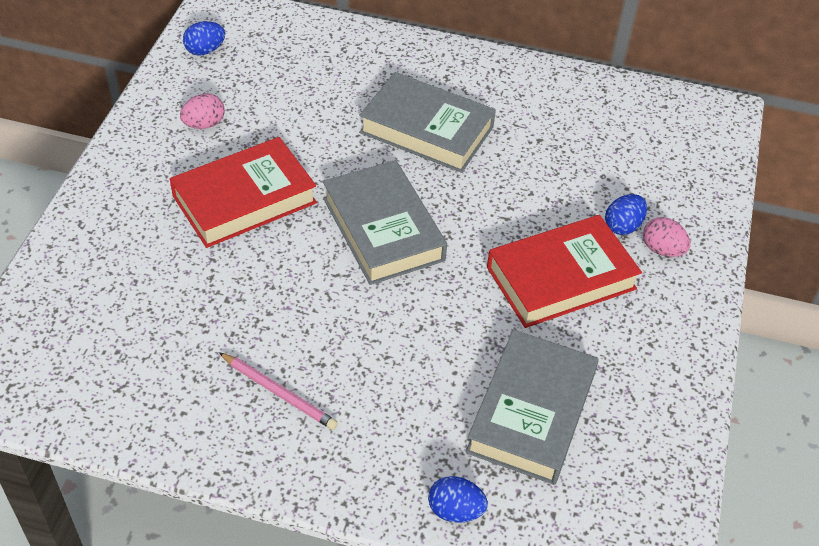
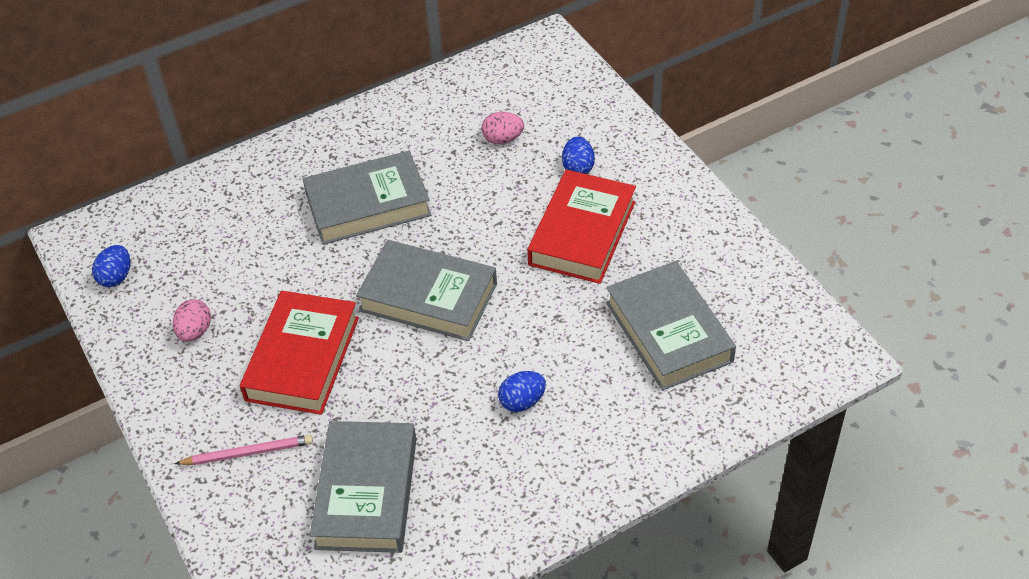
camera: 40 degrees left, 0 degrees up
pink pencil [219,352,338,430] -> pink pencil moved to [175,435,313,465]
blue egg [428,476,488,523] -> blue egg moved to [498,371,546,412]
pink egg [643,217,690,257] -> pink egg moved to [482,112,524,144]
none -> grey book [310,421,417,553]

